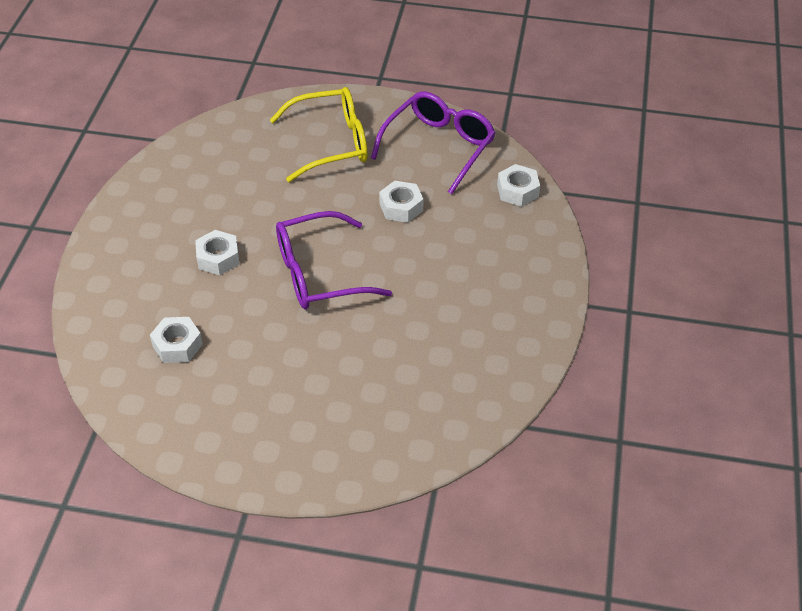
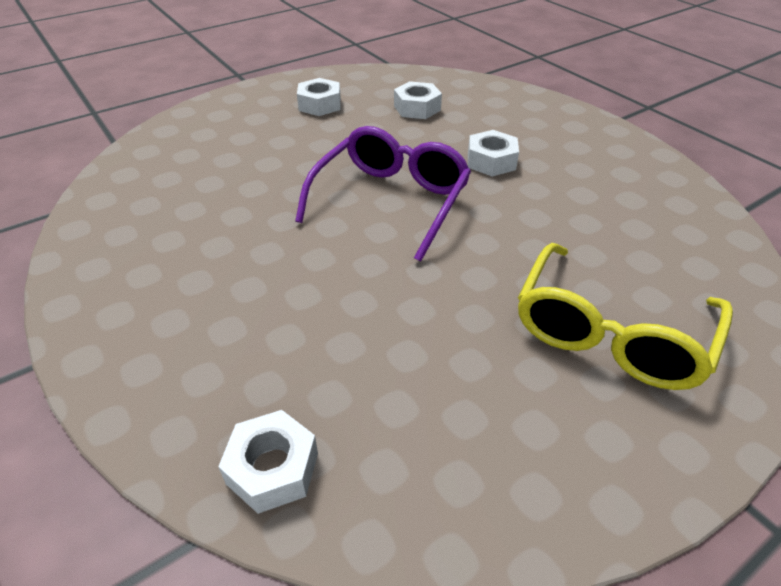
camera: 135 degrees right, 5 degrees down
purple glasses [371,92,495,194] -> none
white nut [379,181,424,223] -> white nut moved to [297,78,341,116]

